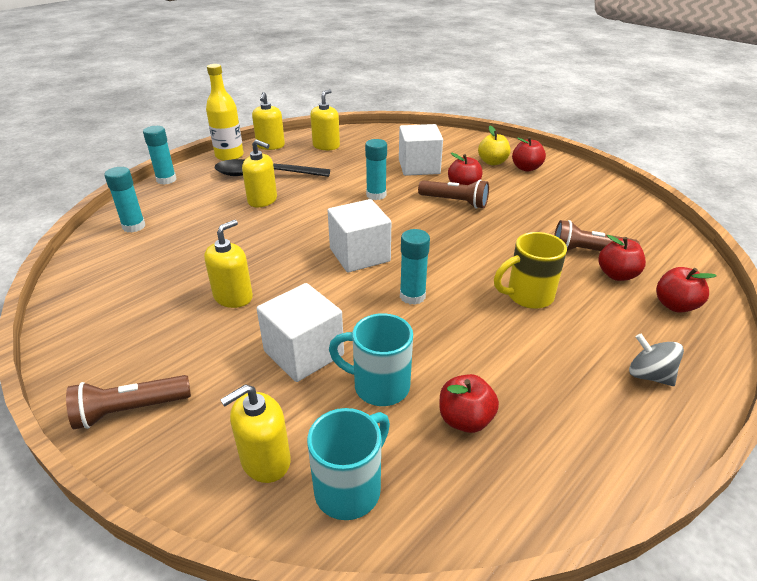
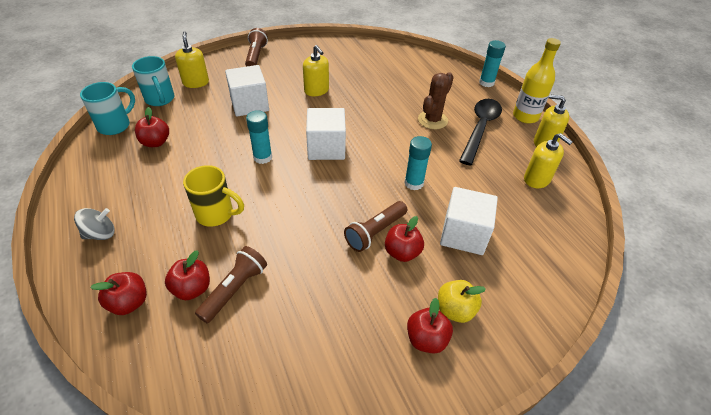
camera: 110 degrees right, 10 degrees up
turquoise glue stick [104,167,145,233] -> none
yellow soap dispenser [242,139,277,207] -> brown cactus [418,72,454,129]
turquoise mug [329,313,413,406] -> turquoise mug moved to [80,82,135,135]
yellow mug [494,232,567,309] -> yellow mug turned 105 degrees clockwise [183,165,244,227]

